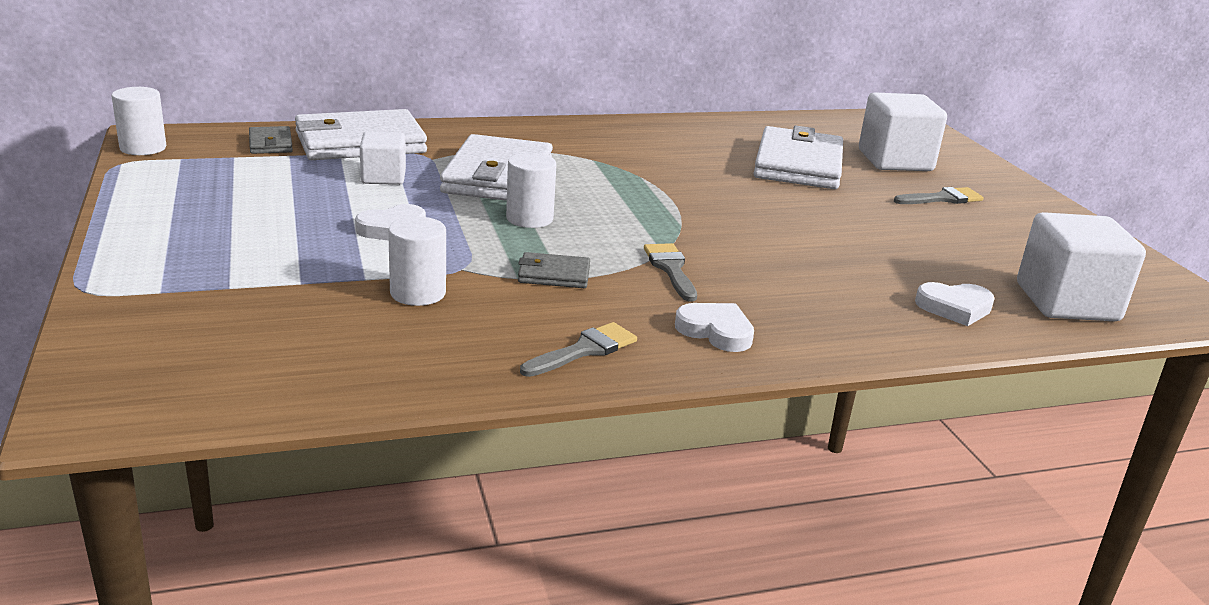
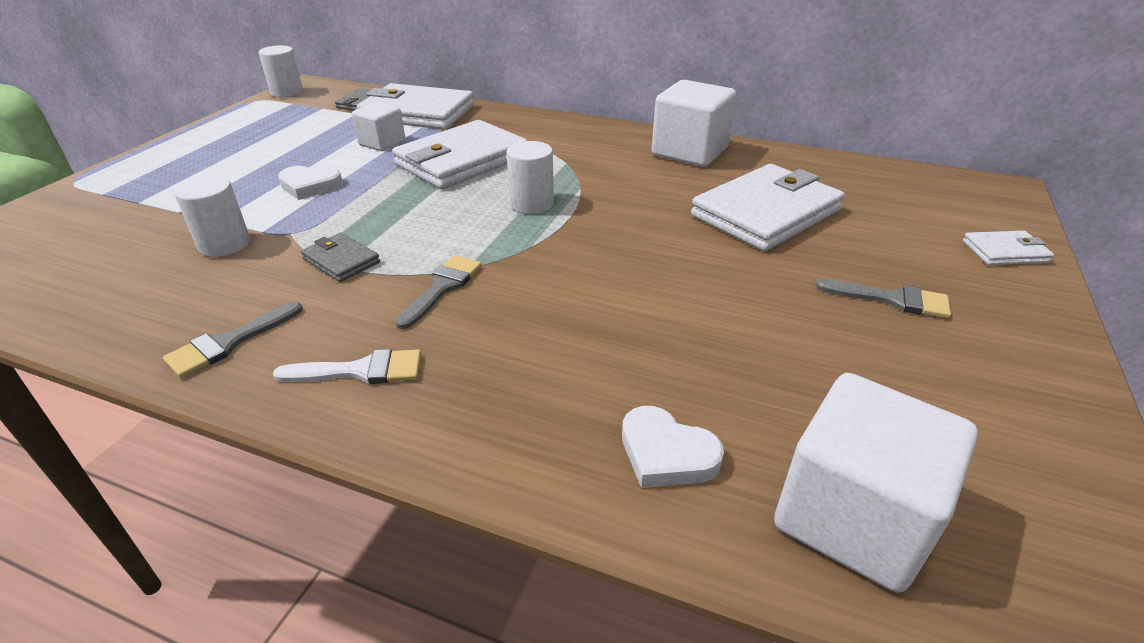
camera: 40 degrees right, 10 degrees up
white cylinder [506,153,556,228] -> white cylinder moved to [506,141,554,214]
grey brush [520,322,637,377] -> grey brush turned 135 degrees clockwise [163,302,303,378]
white heart [675,303,754,352] -> white brush [273,349,421,384]
white cube [859,92,947,171] -> white cube moved to [652,80,736,167]
none -> white wallet [963,231,1054,265]

